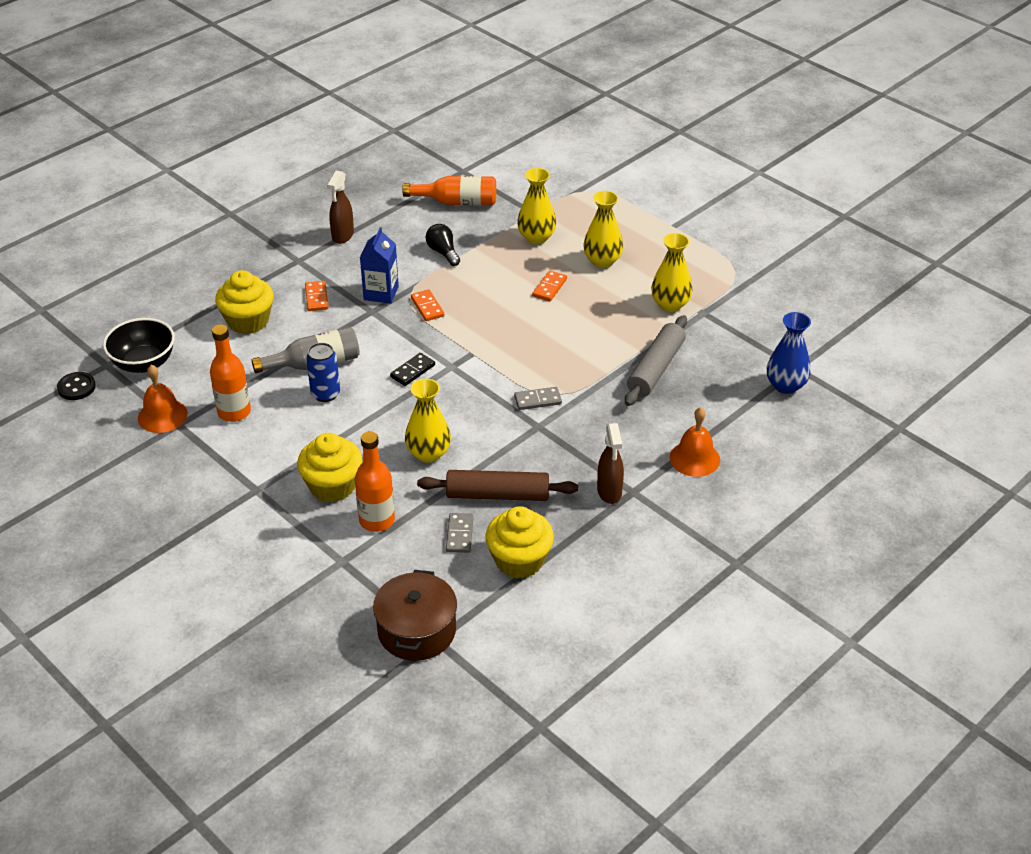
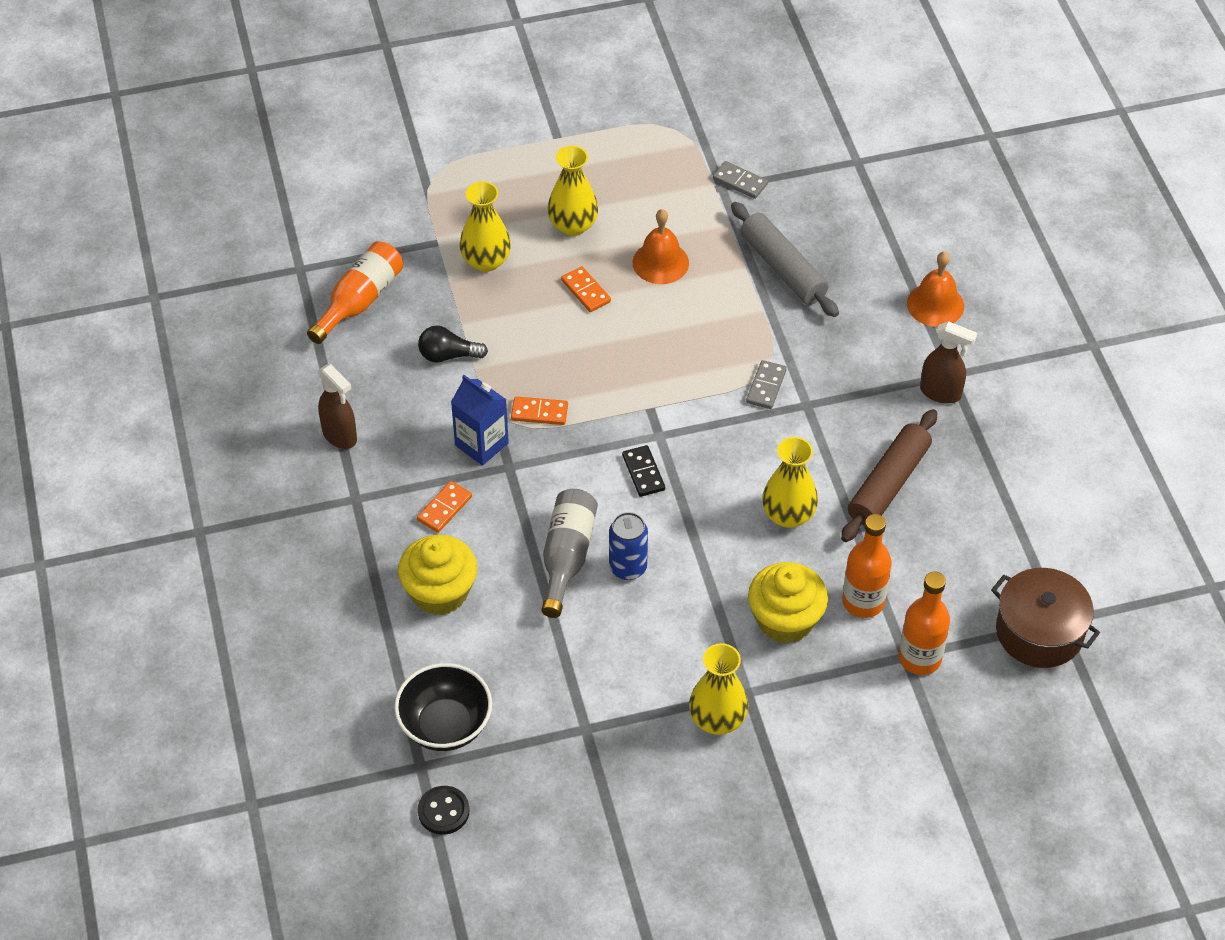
camera: 60 degrees left, 10 degrees up
orange bell [138,365,187,433] -> orange bell moved to [632,209,689,284]
orange bottle [210,325,251,422] -> orange bottle moved to [899,572,950,675]
orange domino [305,281,328,311] -> orange domino turned 75 degrees counterclockwise [417,481,472,533]
grey domino [446,513,474,553] -> grey domino moved to [713,161,768,199]
yellow cupcake [486,506,554,579] -> none
yellow vase [651,233,693,312] -> yellow vase moved to [689,643,748,735]
blue vase [767,312,811,394] -> none

